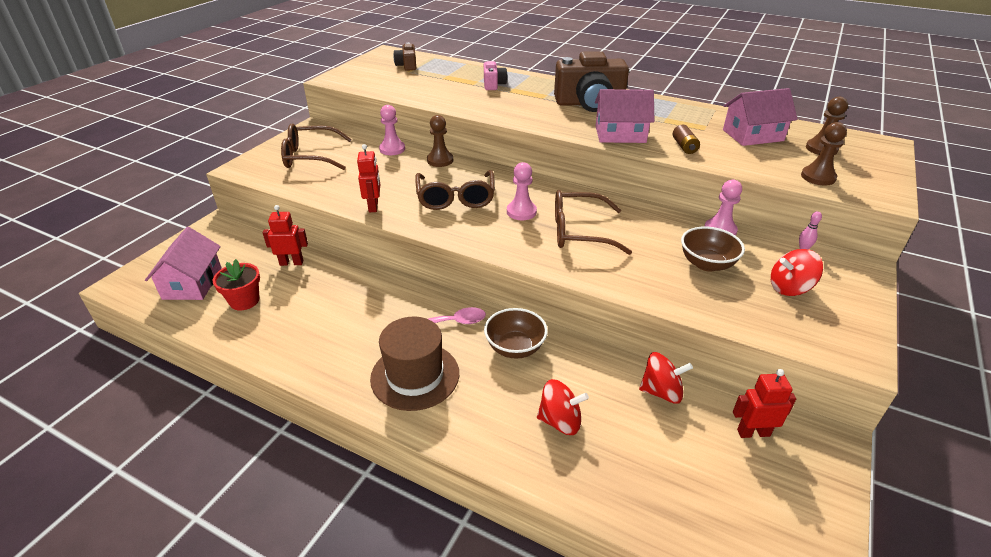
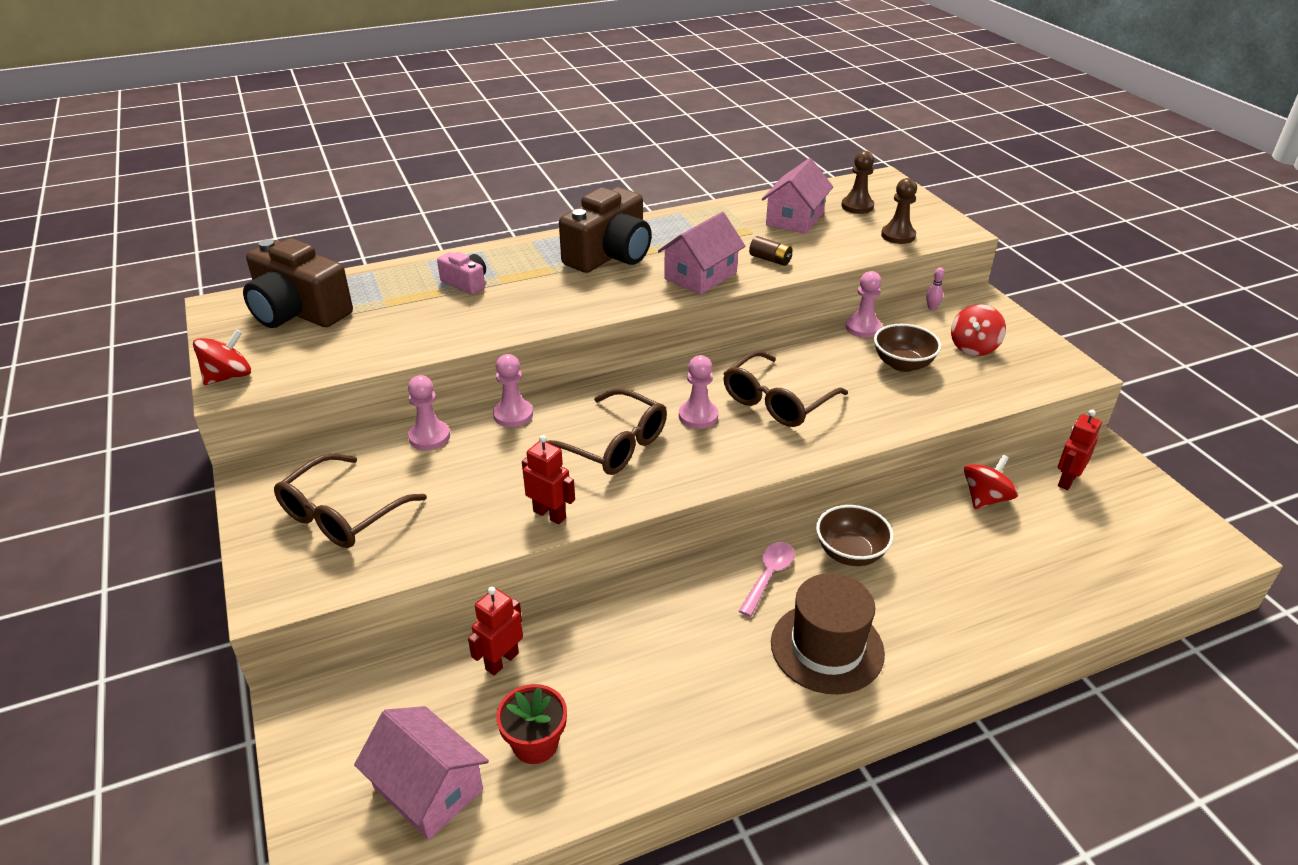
camera: 50 degrees left, 0 degrees up
brown camera [393,43,416,71] -> brown camera [243,238,353,328], size x2.00
brown pawn [427,115,453,167] -> pink pawn [493,354,533,427]
red spinning top [537,379,589,435] -> red spinning top moved to [193,329,251,385]

